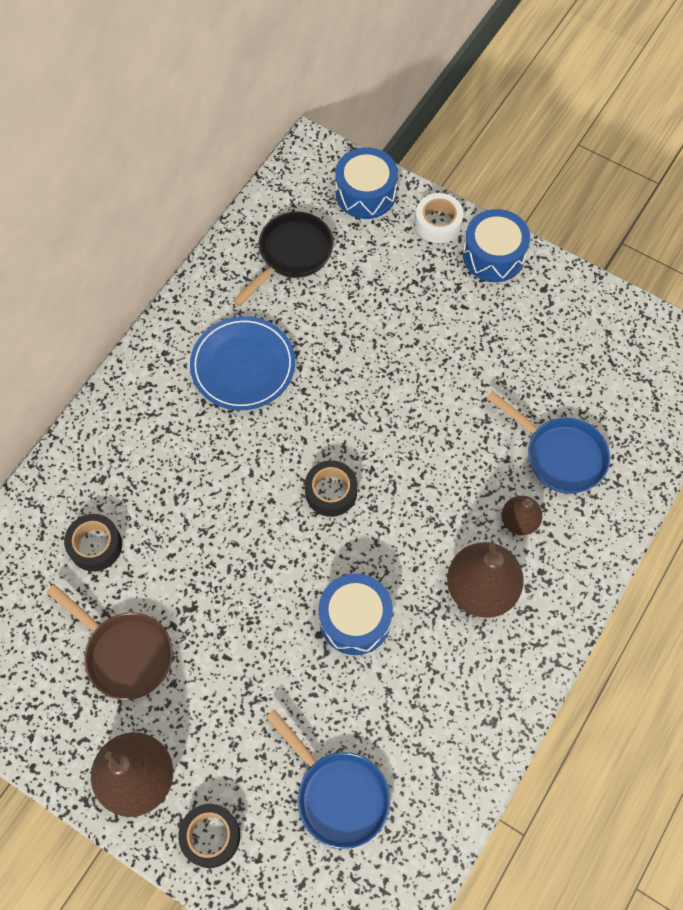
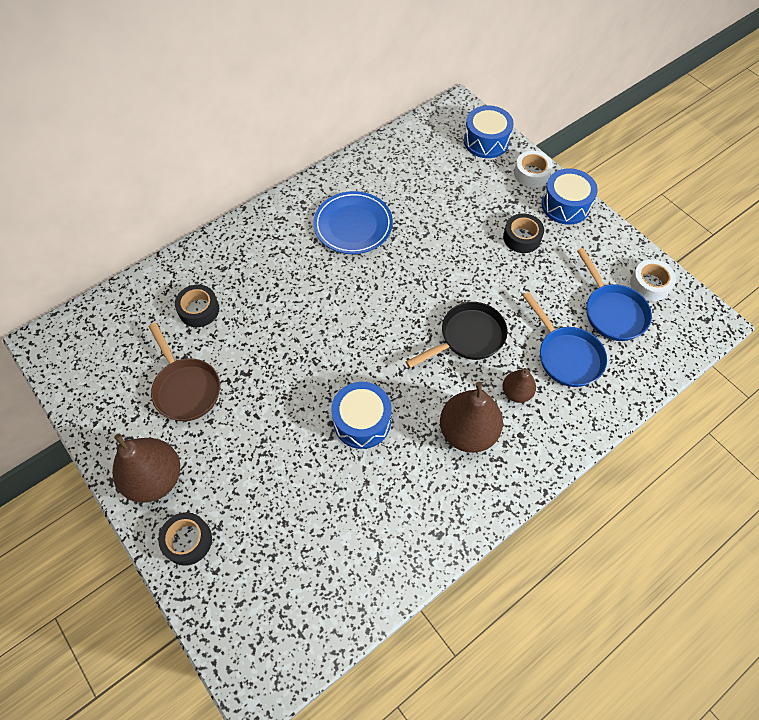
camera: 20 degrees right, 5 degrees down
black pan [232,211,334,306] -> black pan moved to [405,302,507,368]
blue pan [266,709,390,849] -> blue pan moved to [577,248,652,341]
black tape [305,460,357,517] -> black tape moved to [503,213,544,253]
none -> white tape [630,259,676,301]

